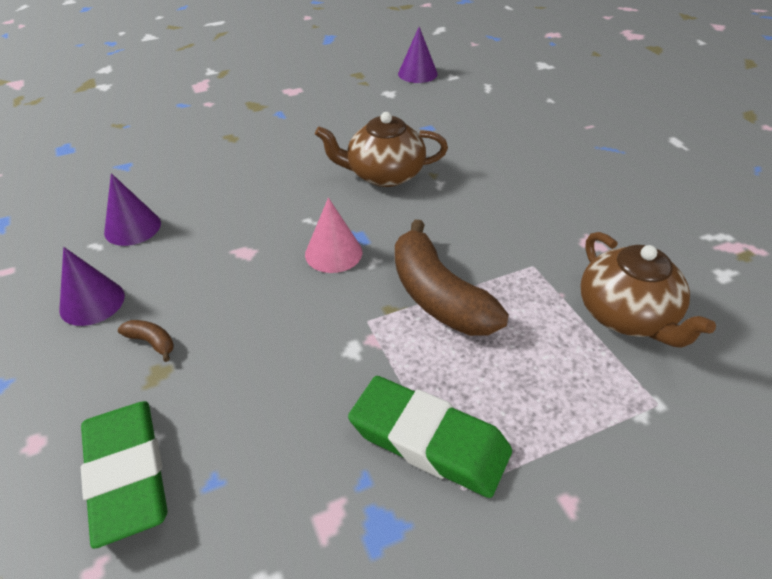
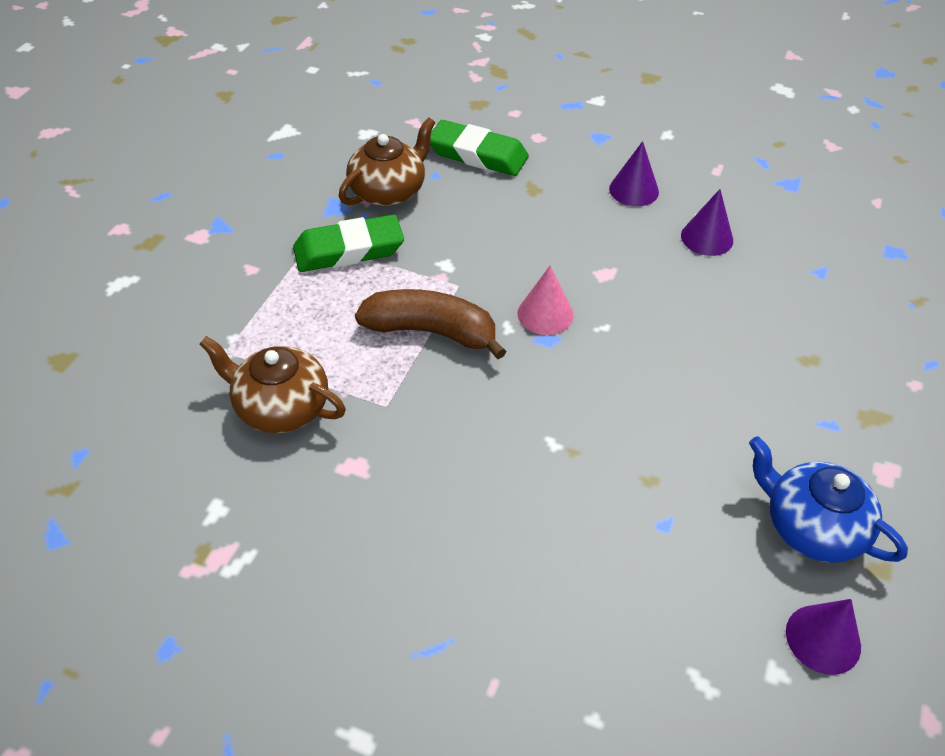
camera: 135 degrees right, 5 degrees up
brown banana [118,320,174,362] -> none
brown teapot [315,112,448,187] -> brown teapot moved to [339,117,435,206]
none -> blue teapot [749,436,908,563]

